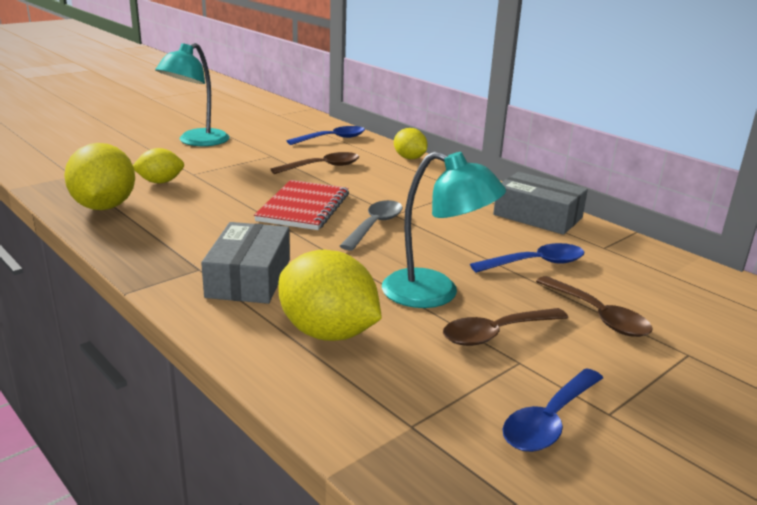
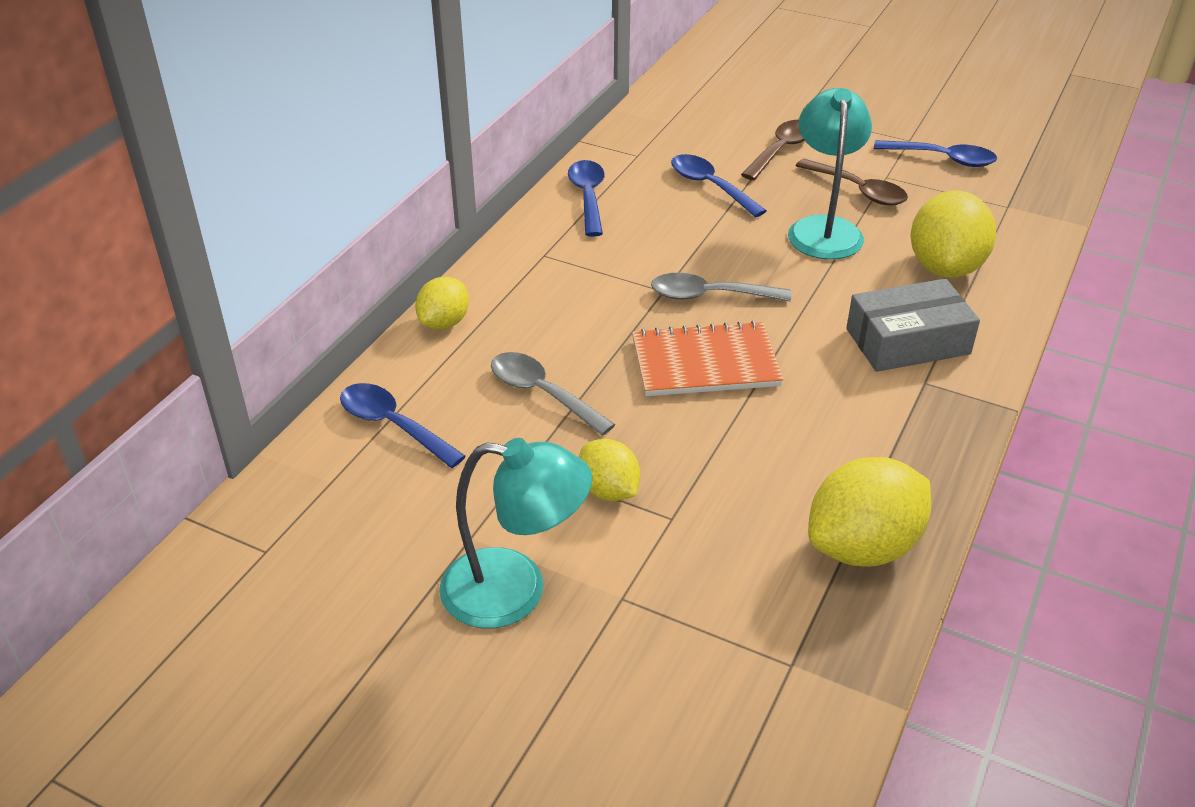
camera: 110 degrees left, 15 degrees up
yellow lemon [133,148,184,183] -> yellow lemon moved to [579,439,640,501]
red notebook [254,180,349,230] -> orange notebook [632,321,783,396]
brown spoon [270,152,359,174] -> grey spoon [491,352,615,436]
grey box [493,172,588,235] -> blue spoon [568,160,605,237]

